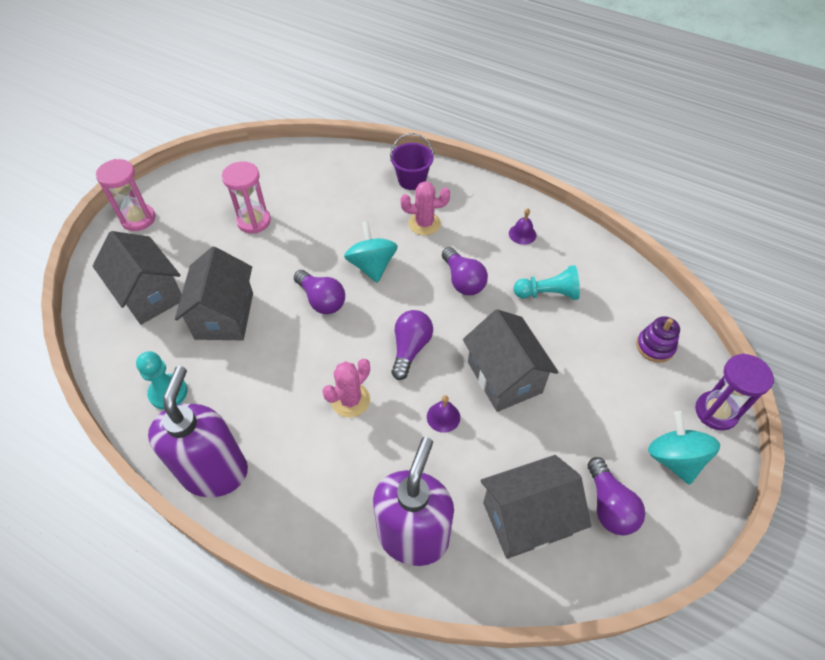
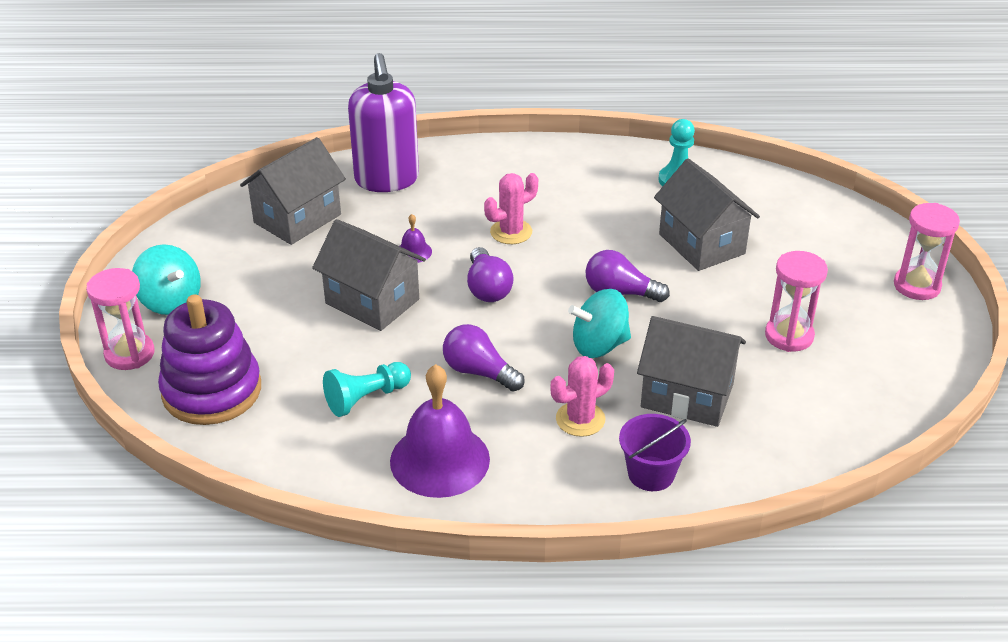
camera: 150 degrees right, 15 degrees down
grey house [93,231,182,325] -> grey house moved to [637,316,746,427]
purple soap dispenser [148,366,248,497] -> none
pink cactus [322,359,370,418] -> pink cactus turned 45 degrees clockwise [484,173,538,244]
turquoise spinning top [344,221,398,283] -> turquoise spinning top turned 120 degrees clockwise [568,289,631,358]
purple bell [509,208,536,245] -> purple bell [390,364,490,498], size x2.31
purple light bulb [587,457,645,535] -> none
purple stacking toy [636,316,680,363] -> purple stacking toy [158,294,261,425], size x2.00
purple hourglass [695,353,774,431] -> pink hourglass [86,268,155,370]

